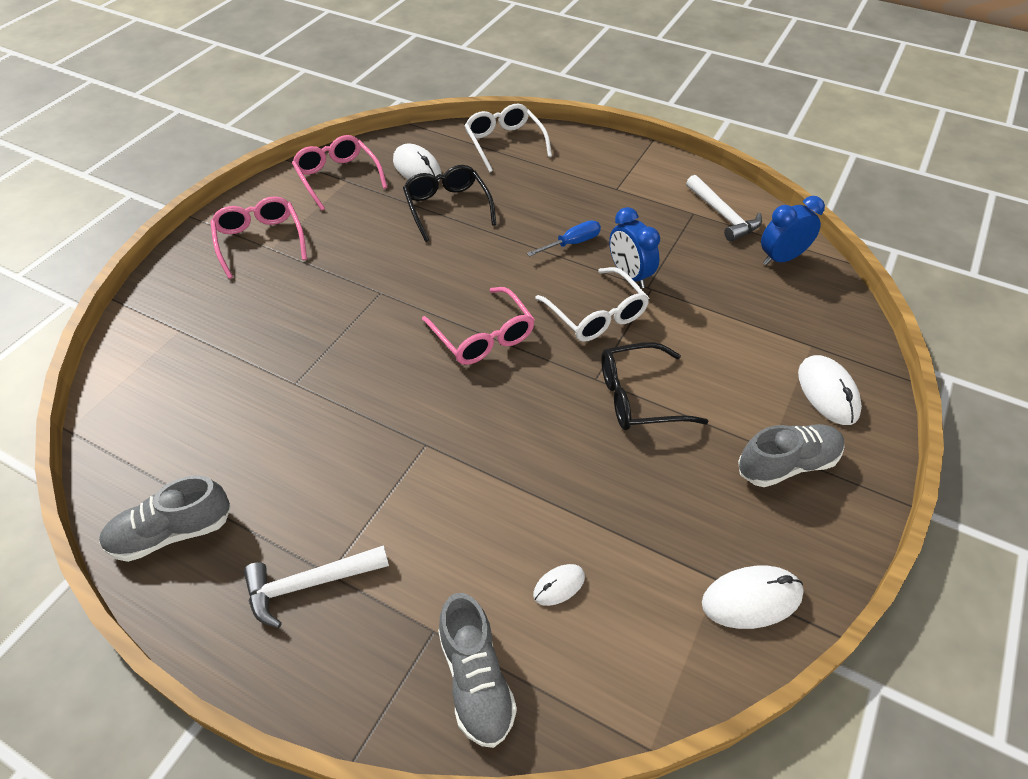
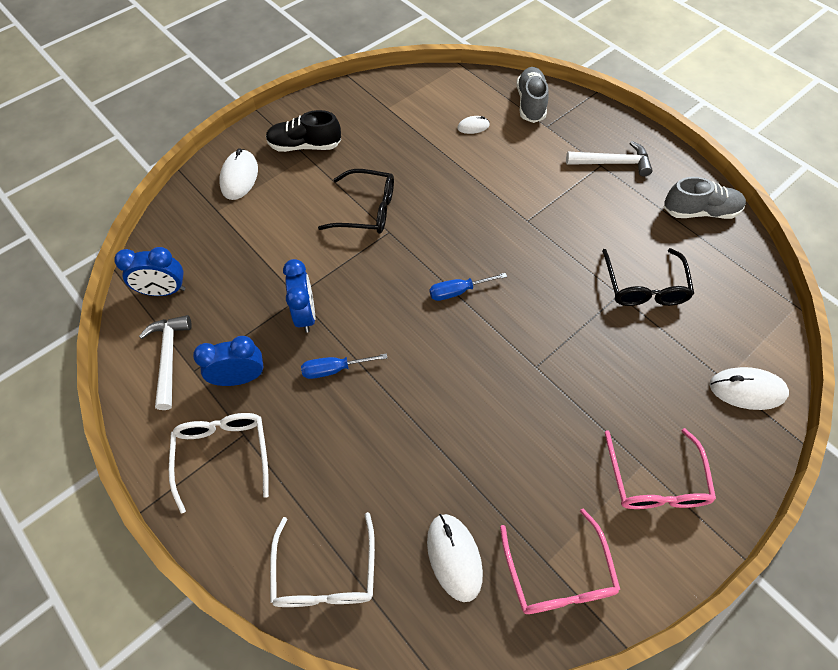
camera: 160 degrees left, 10 degrees up
black glasses [403,165,497,242] -> black glasses moved to [602,248,694,306]
pink glasses [422,287,535,365] -> blue screwdriver [430,273,507,301]
white glasses [535,267,649,342] -> white glasses moved to [169,413,269,514]
white mouse [702,566,804,629] -> white mouse moved to [710,367,789,410]
grey shoe [738,424,845,487] -> black shoe [266,110,341,152]
none -> blue clock [193,336,263,386]

